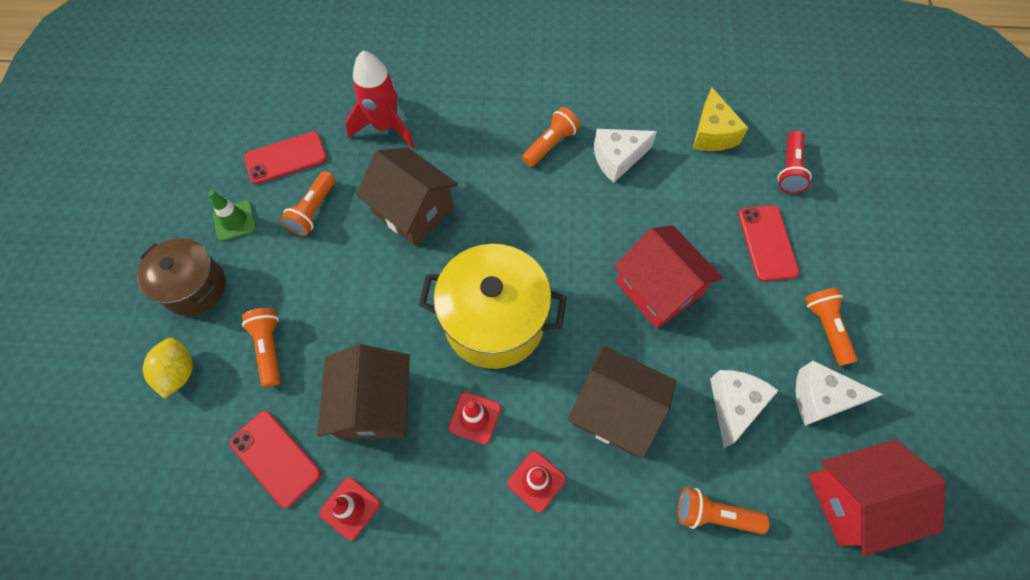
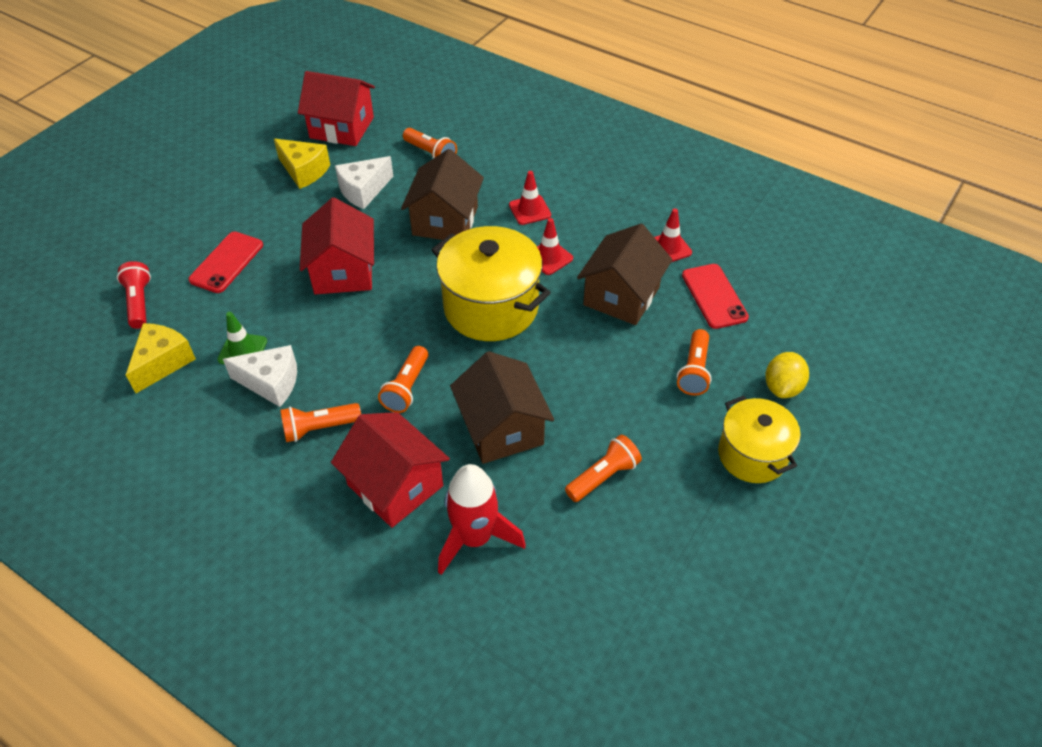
camera: 150 degrees left, 15 degrees down
brown pot [137,238,226,315] -> yellow pot [718,395,801,483]
green traffic cone [208,190,256,241] -> green traffic cone moved to [217,312,267,365]
red phone [244,132,327,184] -> none
brown house [568,346,676,458] -> brown house turned 45 degrees clockwise [401,149,484,240]
red flashlight [778,131,812,193] -> red flashlight turned 60 degrees counterclockwise [117,261,151,329]
white cheese [796,361,884,426] -> yellow cheese [274,139,330,189]
orange flashlight [805,288,857,366] -> orange flashlight moved to [378,346,428,413]
none -> red house [331,412,450,528]

